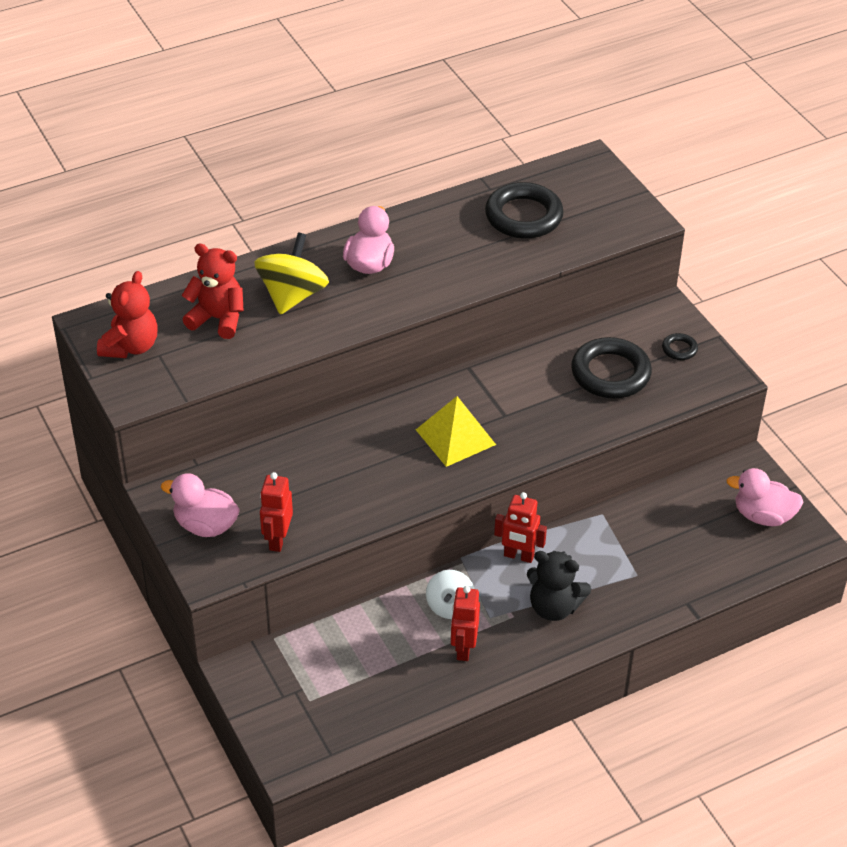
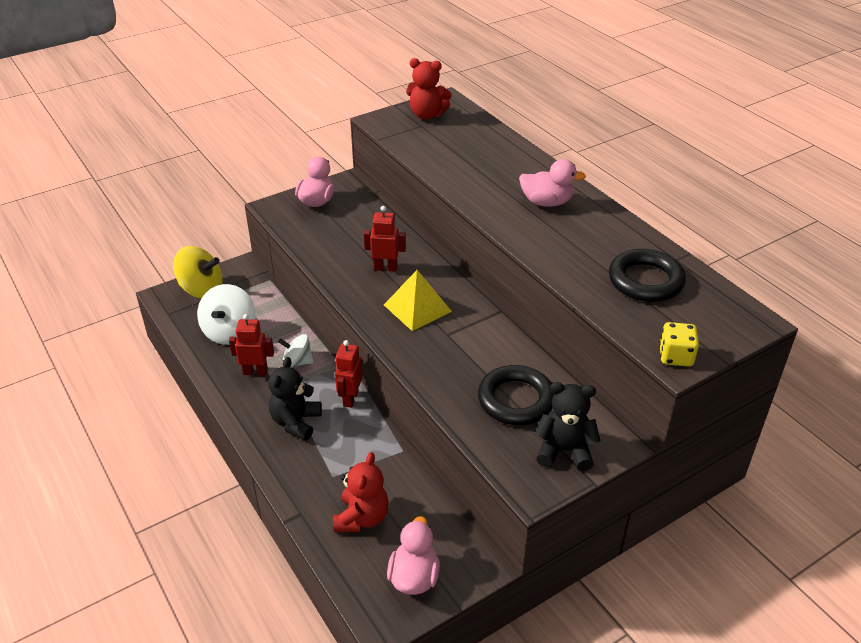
camera: 85 degrees right, 5 degrees down
red teddy bear [182,243,244,339] -> red teddy bear moved to [333,452,389,532]
yellow spinning top [254,233,329,315] -> yellow spinning top moved to [173,246,223,299]
red robot [260,472,293,552] -> red robot moved to [364,206,406,272]
black ring [662,333,698,360] -> black teddy bear [534,382,601,471]
none -> white spinning top [197,284,255,345]
none -> yellow dice [659,322,699,367]

